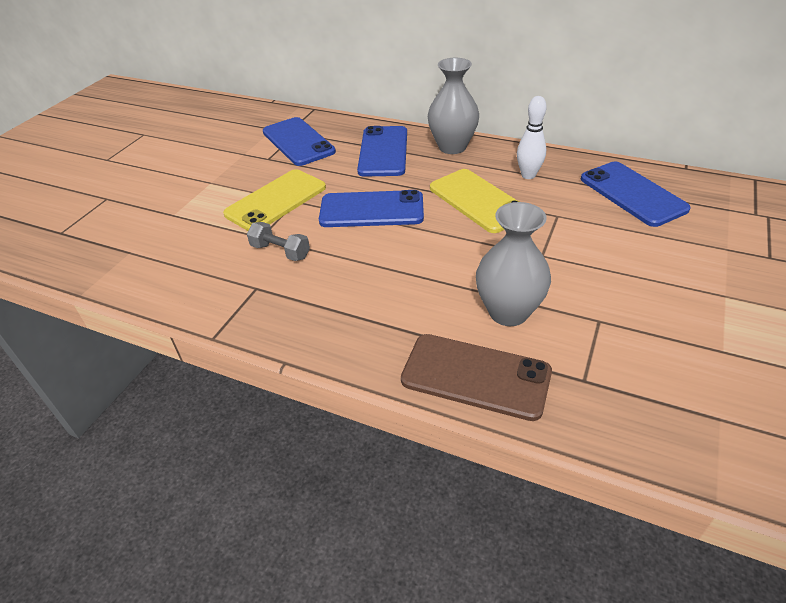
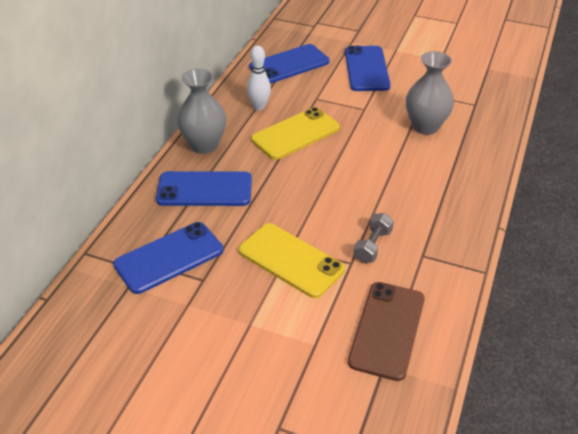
camera: 95 degrees left, 0 degrees up
blue phone [319,190,424,227] -> blue phone moved to [345,46,391,91]
brown phone [401,334,552,421] -> brown phone moved to [348,282,425,381]

